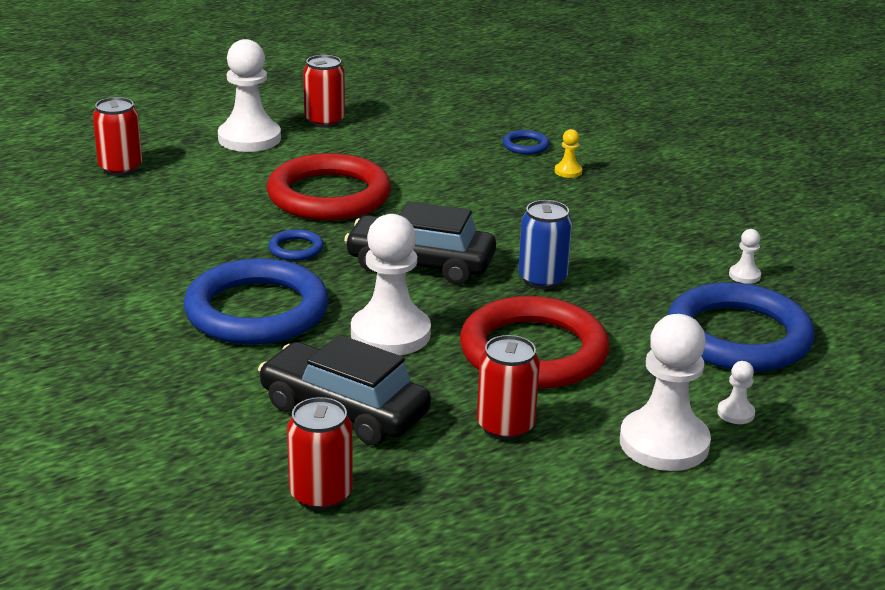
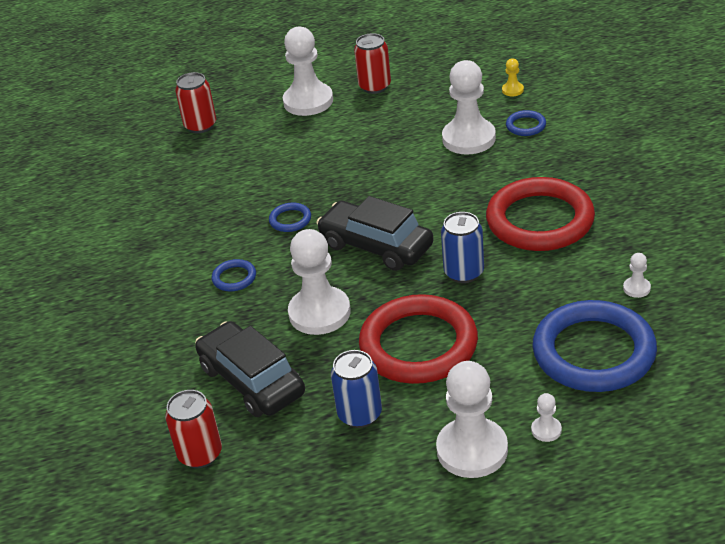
camera: 25 degrees right, 10 degrees up
blue ring [183,258,329,345] -> blue ring [211,259,256,291], size x0.41
red ring [267,153,391,220] -> red ring moved to [486,177,595,251]
red can [477,335,540,441] -> blue can [331,350,382,428]
yellow pawn [555,129,582,178] -> yellow pawn moved to [502,58,524,96]
none -> white pawn [442,60,496,155]

